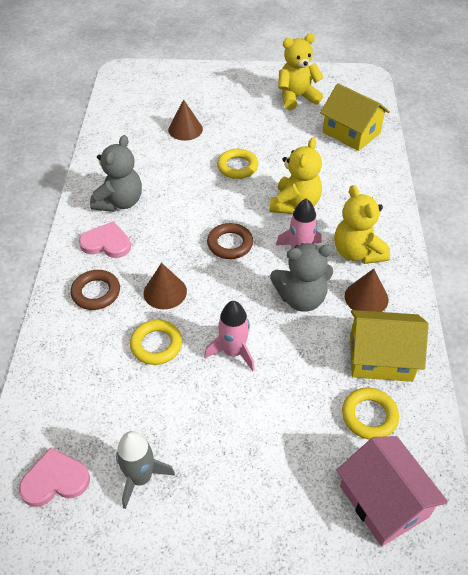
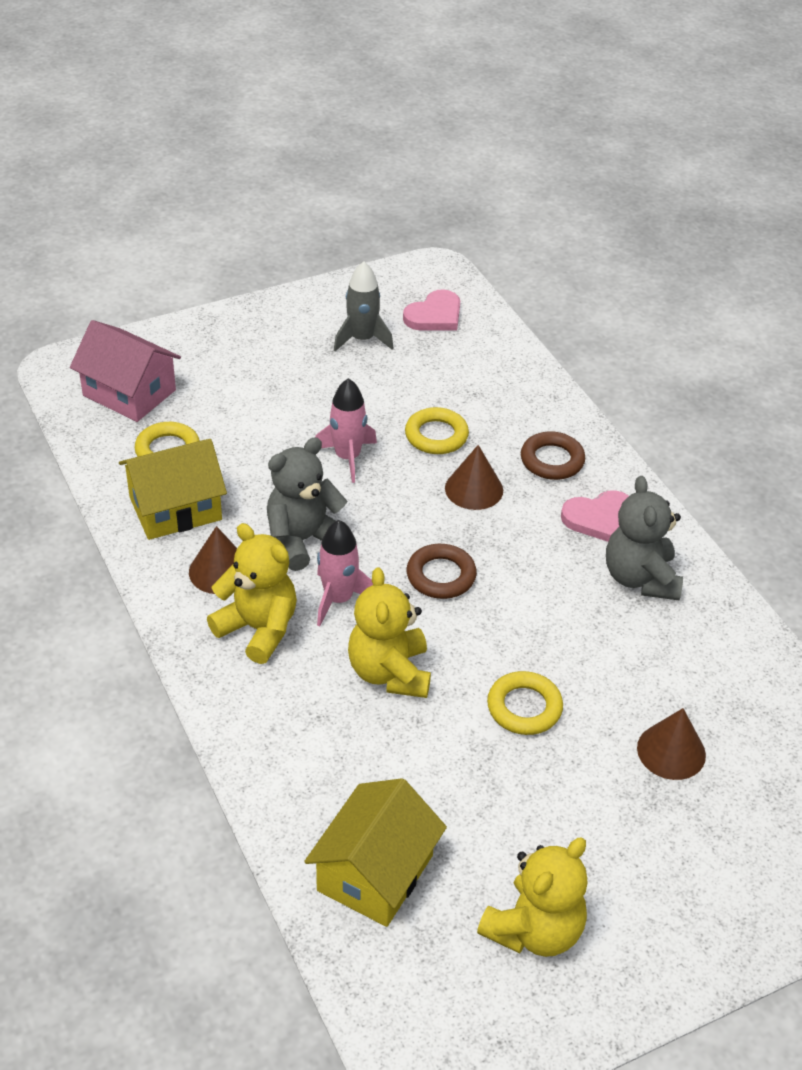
camera: 150 degrees right, 5 degrees down
yellow house [320,83,390,151] -> yellow house turned 75 degrees counterclockwise [304,778,447,927]

